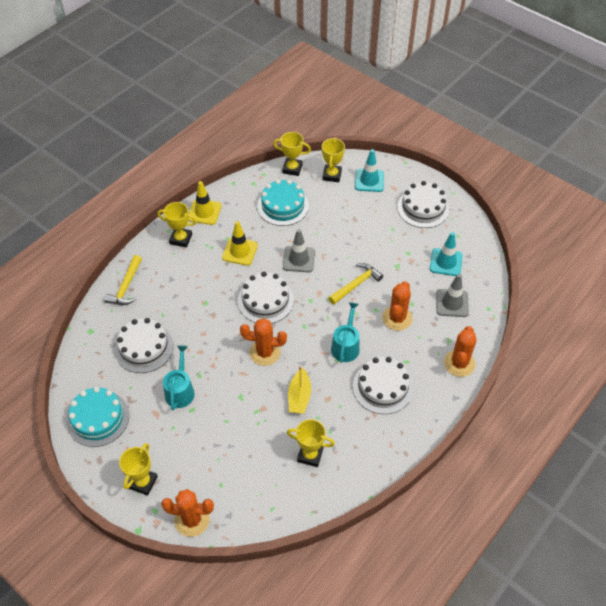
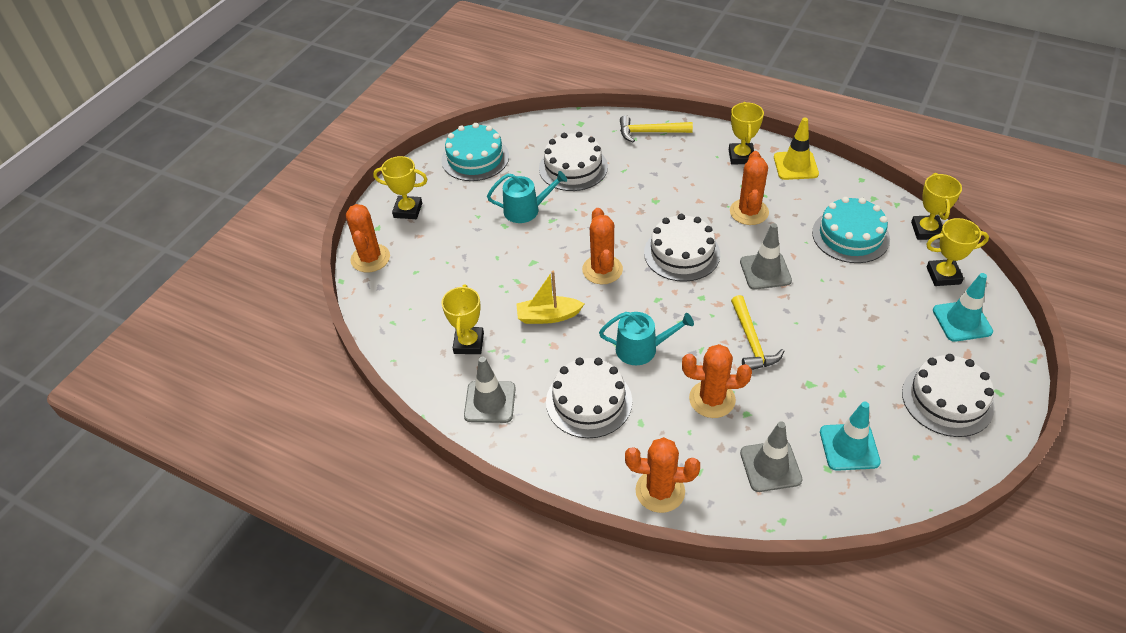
camera: 80 degrees right, 5 degrees down
yellow traffic cone [222,221,258,266] -> orange cactus [730,151,769,225]
yellow hammer [329,263,383,304] -> yellow hammer turned 45 degrees clockwise [731,295,784,370]
none -> grey traffic cone [464,356,516,423]

